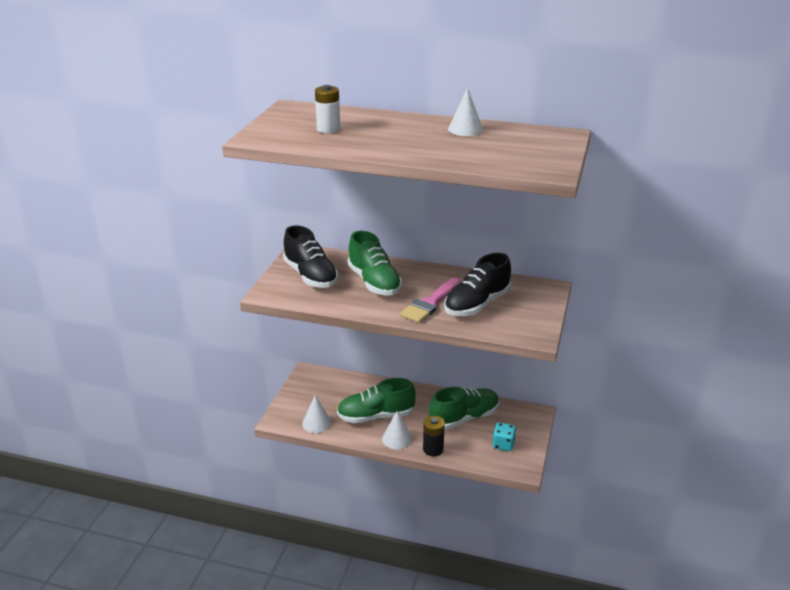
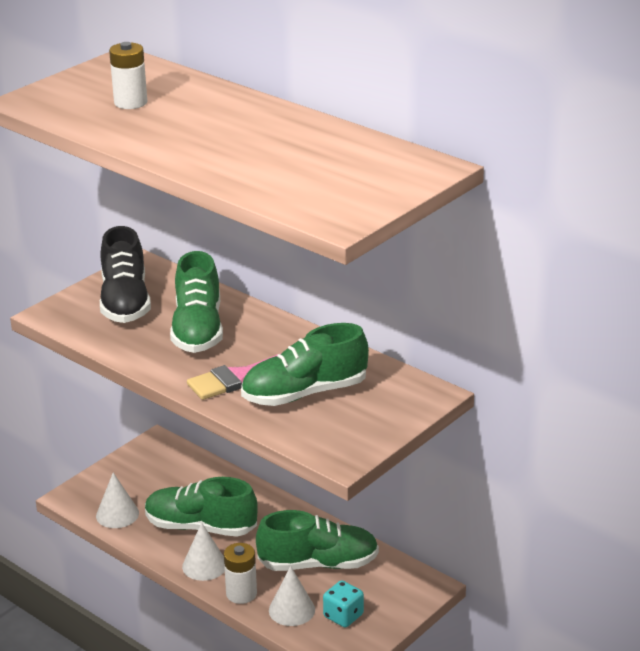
camera: 25 degrees right, 0 degrees up
black battery [423,416,445,456] -> white battery [224,543,257,604]
black shoe [444,253,511,316] -> green shoe [241,323,369,406]
white cone [448,87,483,136] -> white cone moved to [269,566,315,626]

